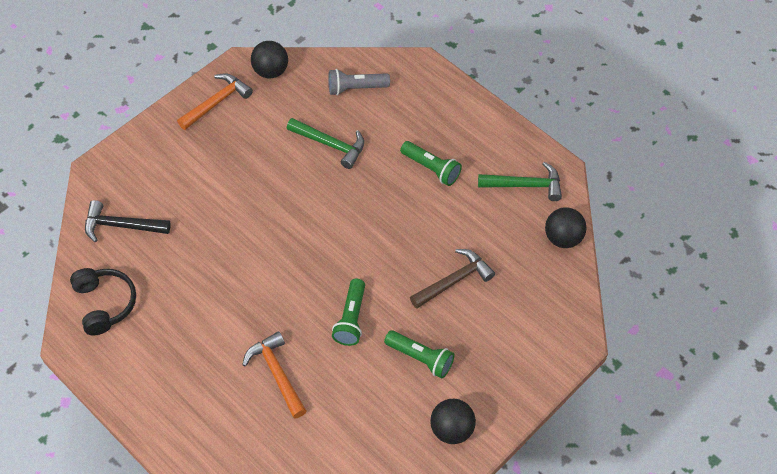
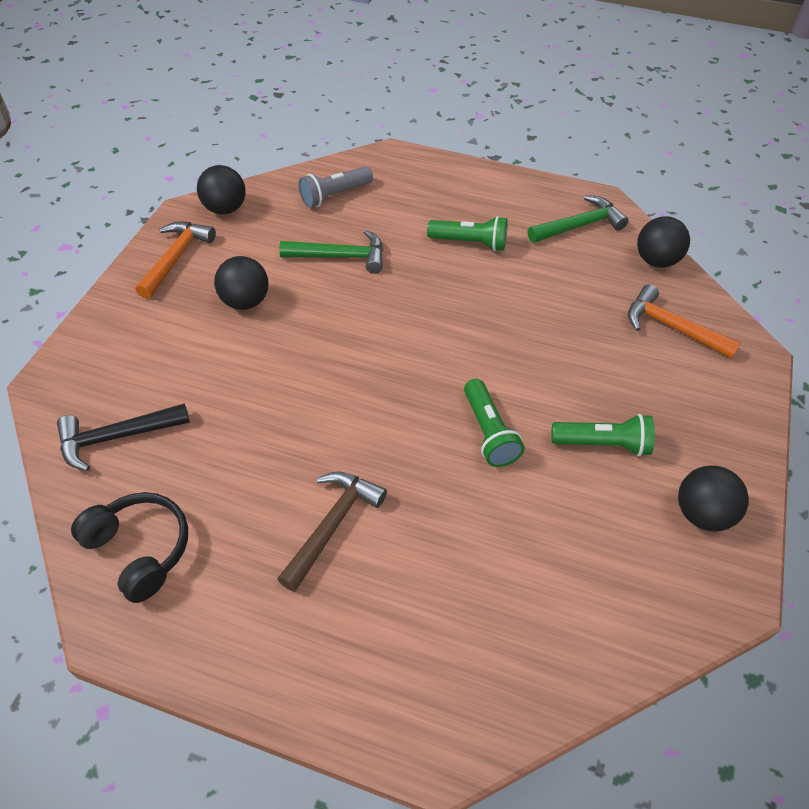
camera: 25 degrees left, 5 degrees down
orange hammer [242,331,307,418] -> orange hammer moved to [628,284,741,359]
brown hammer [410,249,495,309] -> brown hammer moved to [277,471,387,592]
none -> black ball [214,256,268,310]

